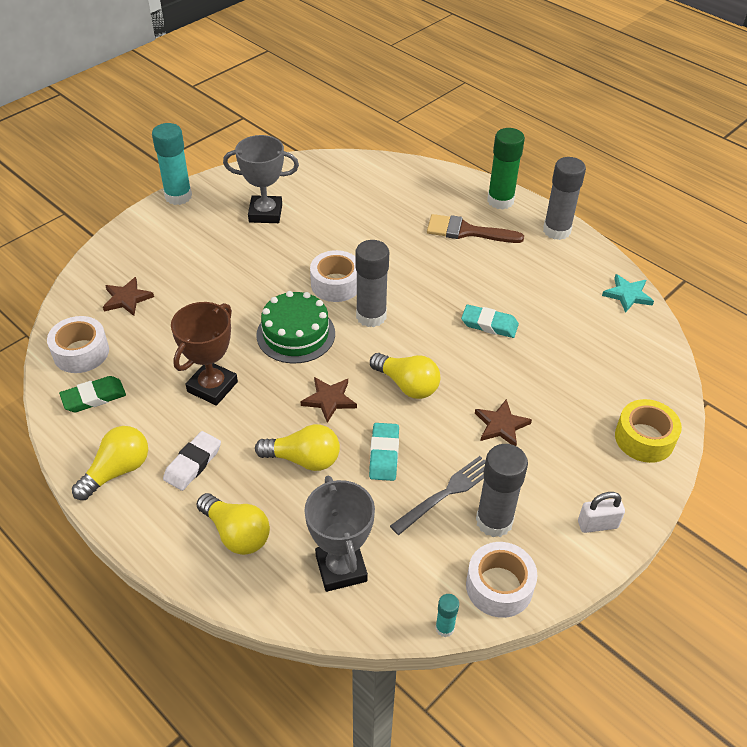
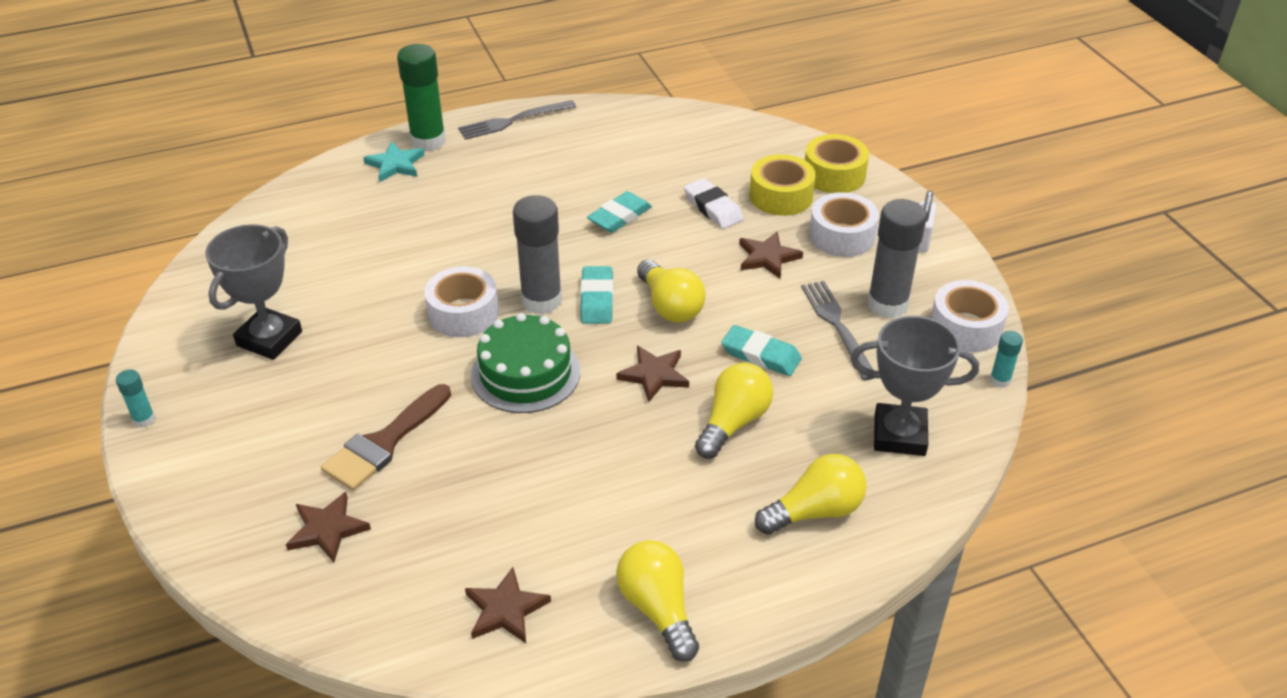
camera: 65 degrees left, 5 degrees down
white tape [47,316,109,373] -> white tape moved to [809,192,879,257]
green eraser [59,376,126,412] -> brown star [465,567,551,643]
turquoise glue stick [152,123,192,205] -> turquoise glue stick [116,369,155,428], size x0.47
white eraser [163,431,221,491] -> white eraser moved to [684,178,744,229]
brown trophy [171,302,238,406] -> none
yellow light bulb [370,353,440,399] -> yellow light bulb turned 90 degrees clockwise [637,260,706,322]
brown brush [427,214,524,243] -> brown brush moved to [321,384,451,491]
grey glue stick [543,157,586,240] -> grey fork [458,100,576,140]
turquoise star [602,274,654,313] -> turquoise star moved to [363,141,424,182]
none -> turquoise eraser [580,266,613,324]
none -> yellow tape [750,154,816,216]

